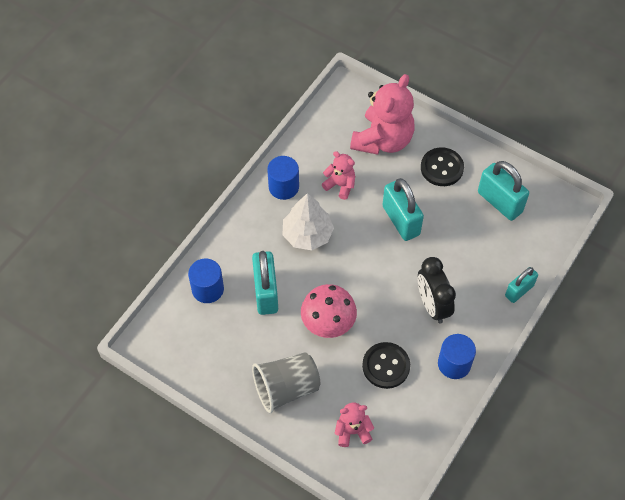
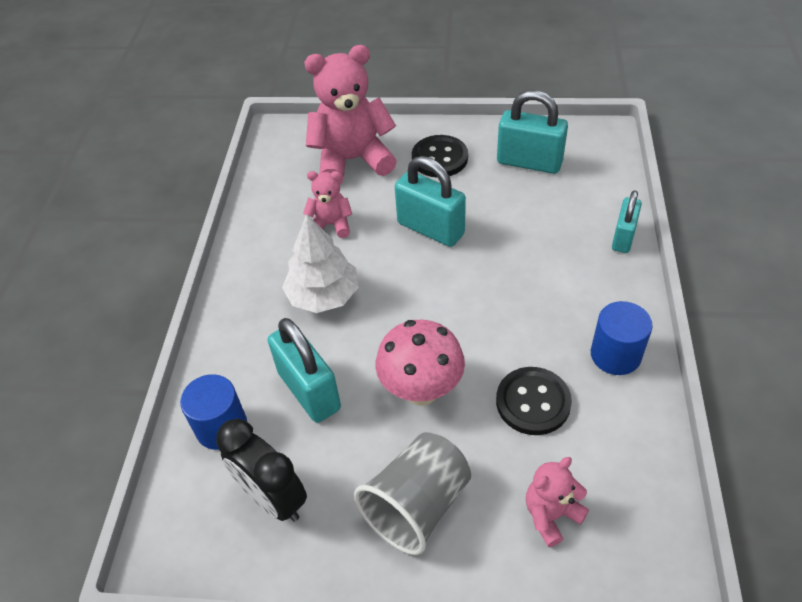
camera: 25 degrees left, 10 degrees down
blue cylinder [267,156,299,200] -> none
pink teddy bear [350,74,414,155] -> pink teddy bear turned 105 degrees counterclockwise [304,45,397,184]
black clock [418,257,456,323] -> black clock moved to [216,419,307,522]

